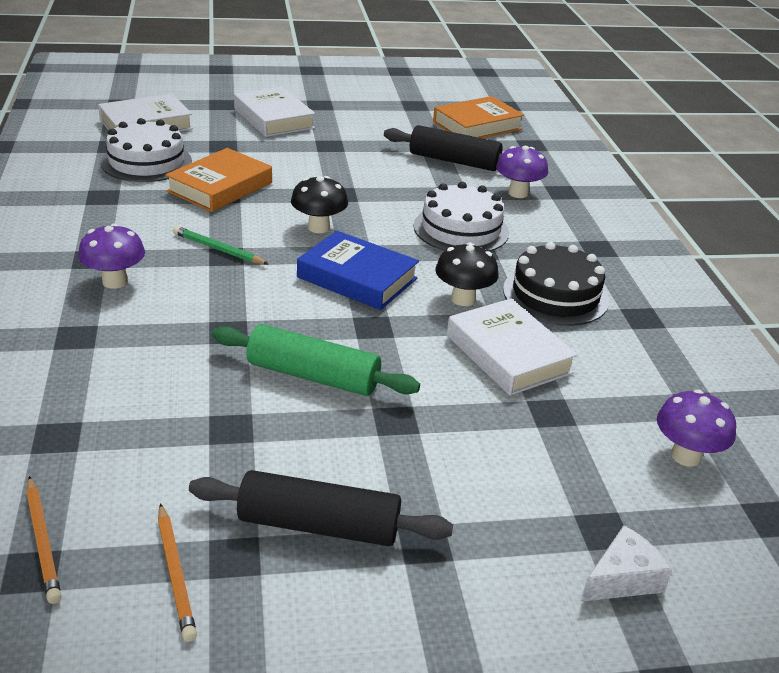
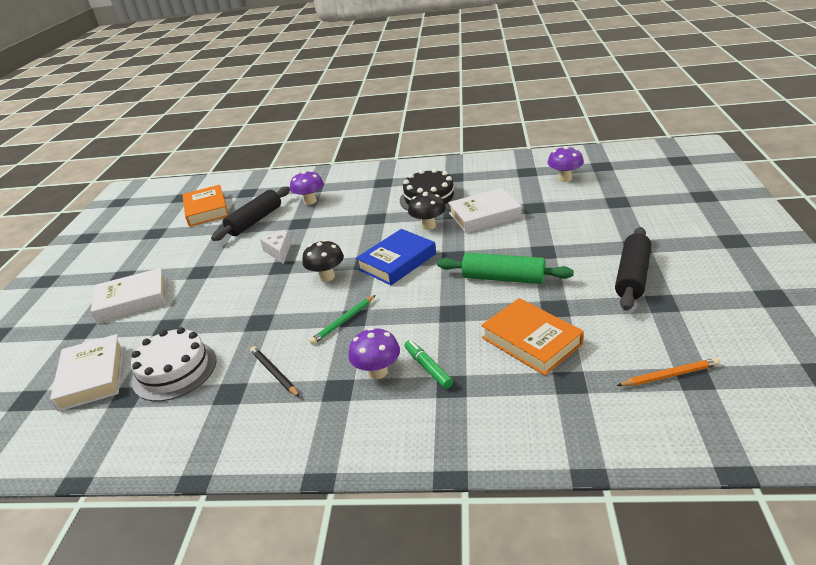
camera: 70 degrees left, 0 degrees up
orange pencil [158,503,197,642] -> none
orange book [165,148,272,212] -> orange book moved to [481,298,584,376]
green rolling pin [212,324,420,396] -> green rolling pin turned 75 degrees clockwise [437,253,574,284]
white cake [414,182,509,252] -> none
white cheese [580,525,672,602] -> white cheese moved to [260,231,291,264]
none -> black pencil [250,346,300,397]
none -> green marker [404,340,453,389]

